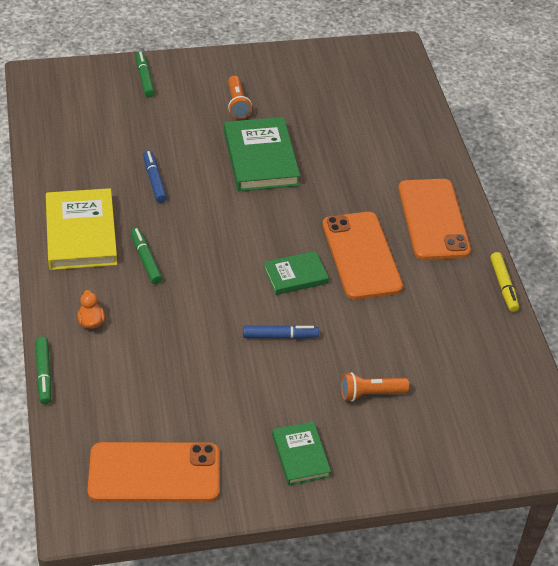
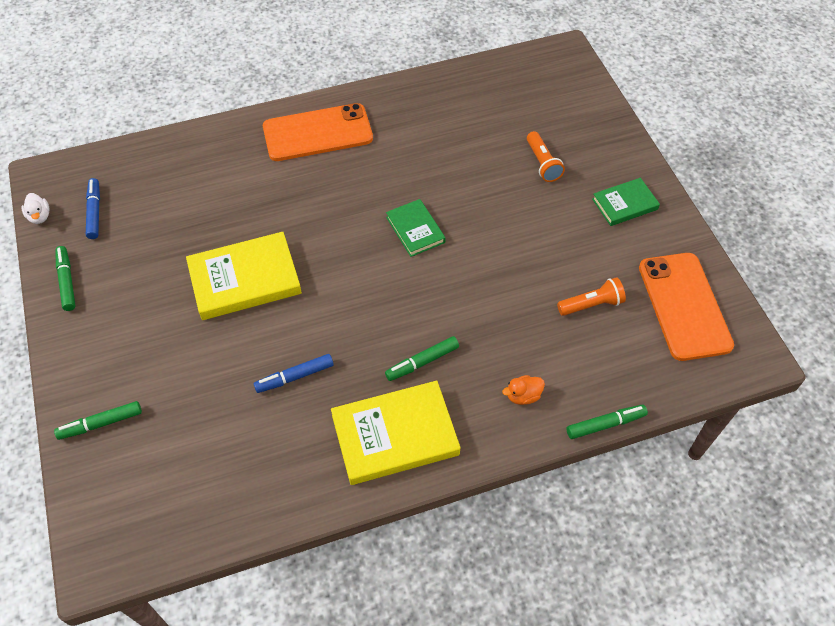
camera: 95 degrees left, 10 degrees up
green book [224,117,300,191] -> yellow book [186,232,302,320]
orange flashlight [228,76,252,119] -> orange flashlight moved to [557,277,626,316]
blue marker [243,325,319,339] -> blue marker moved to [86,178,100,239]
orange phone [323,212,403,300] -> none
yellow marker [490,252,519,312] -> none
none -> white duck [21,193,50,224]
none -> green marker [55,246,76,311]

